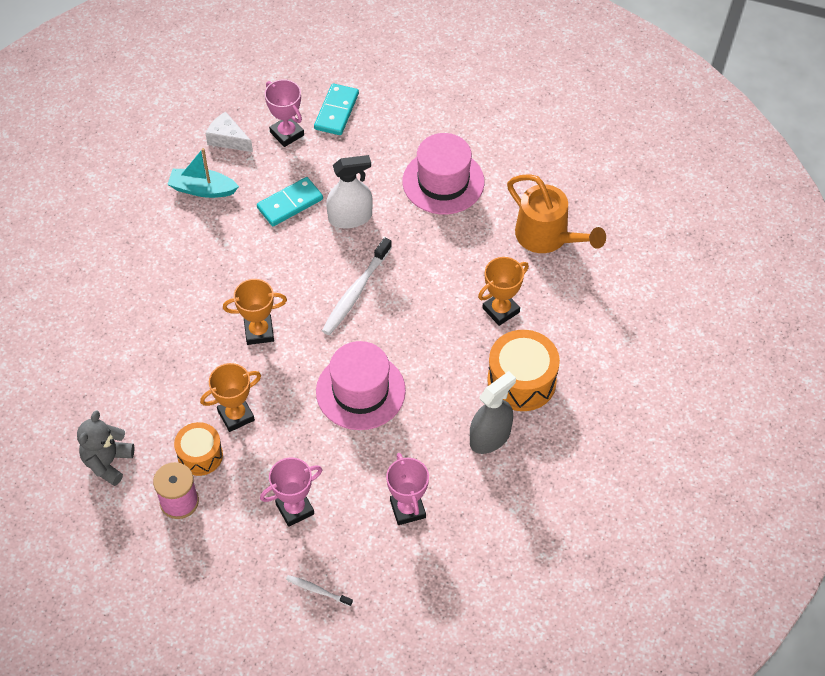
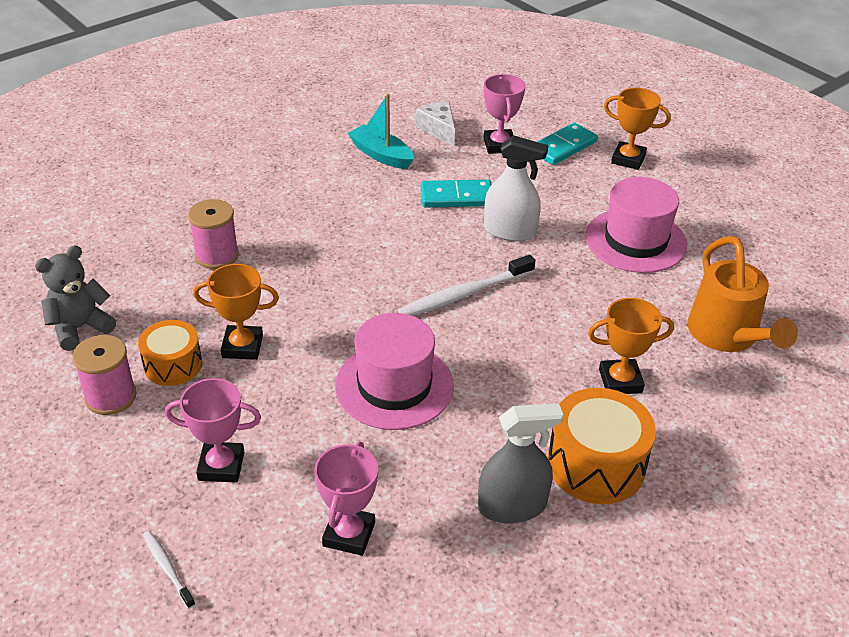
camera: 30 degrees right, 15 degrees down
orange trophy [223,279,287,345] -> orange trophy moved to [604,88,671,170]
none -> pink spool [188,199,239,269]

